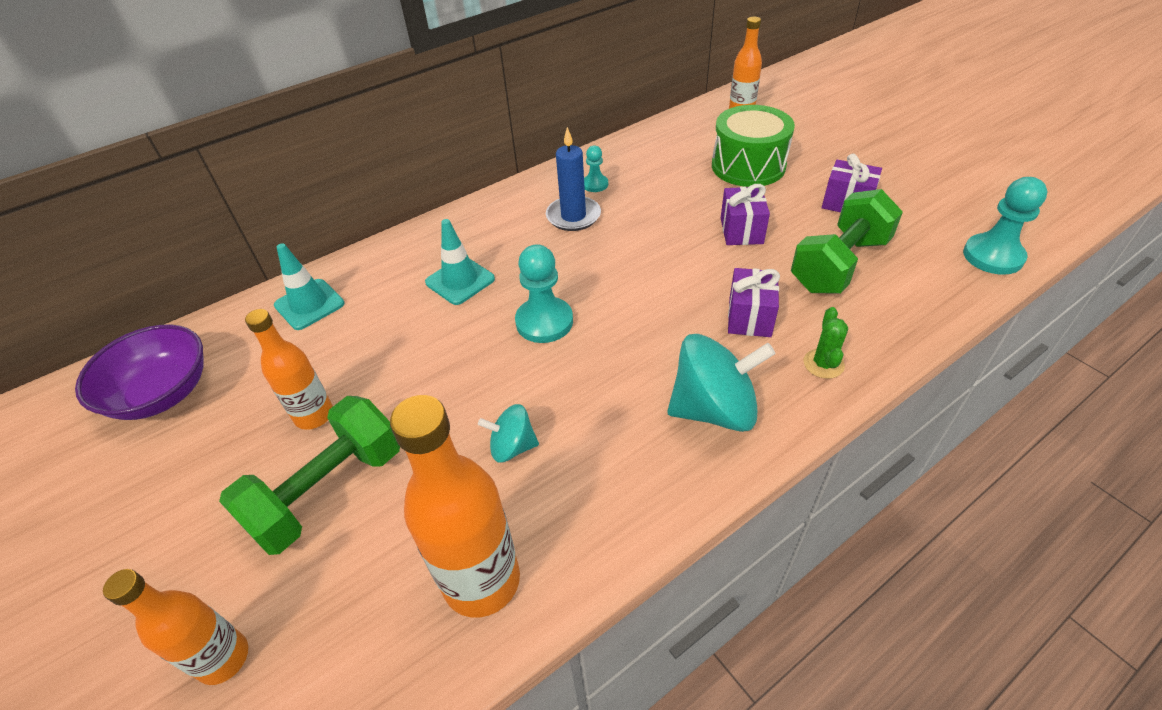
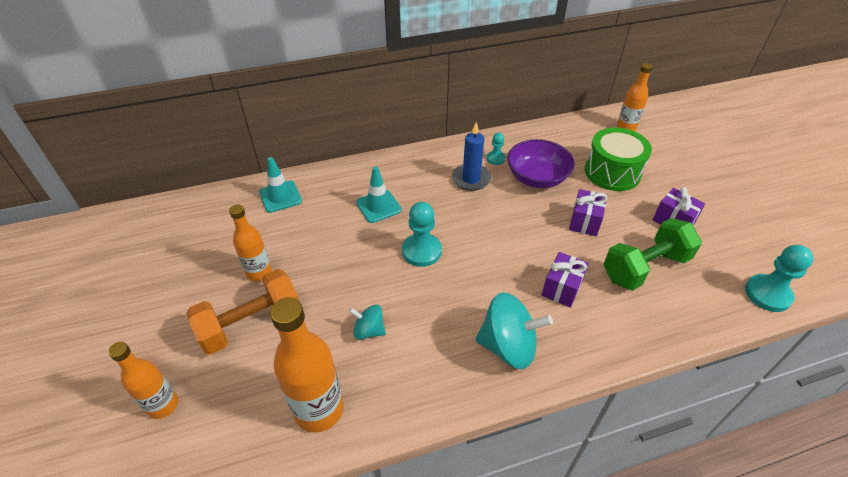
camera: 15 degrees right, 0 degrees up
purple bowl [75,324,204,420] -> purple bowl moved to [507,139,575,188]
green dumbbell [219,396,400,555] -> orange dumbbell [187,269,299,355]
green cactus [804,307,848,379] -> none

